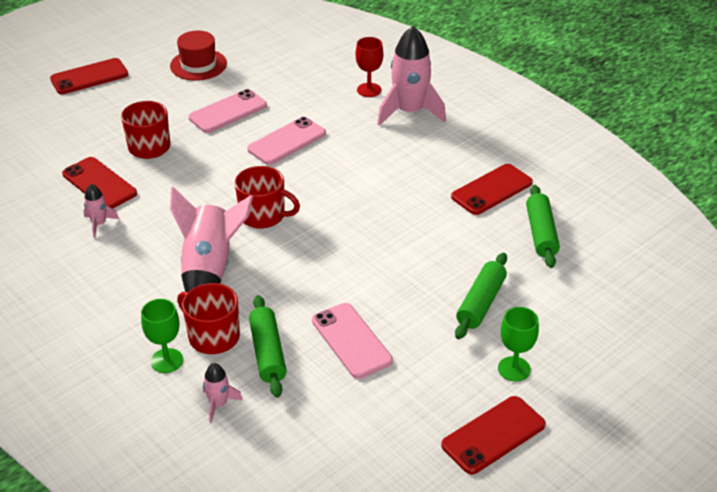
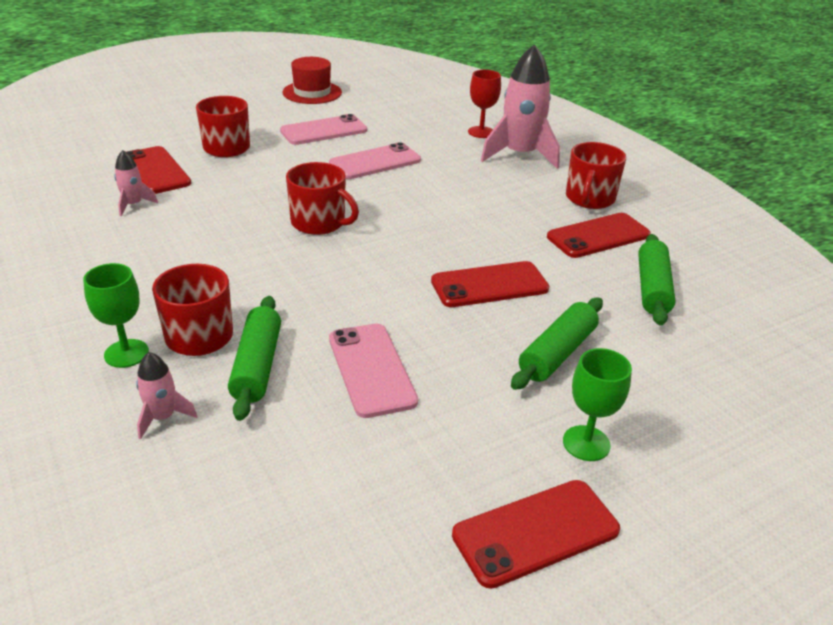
camera: 10 degrees right, 5 degrees down
red phone [50,58,128,94] -> red phone moved to [431,261,549,307]
pink rocket [170,187,253,292] -> none
none -> red mug [566,142,626,209]

